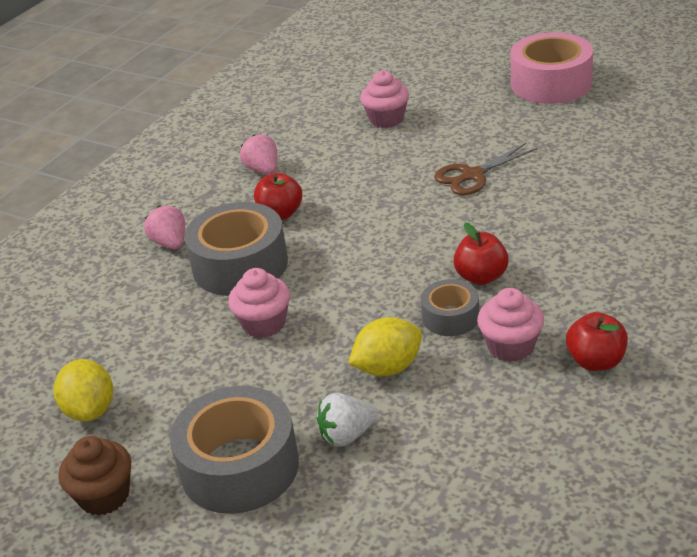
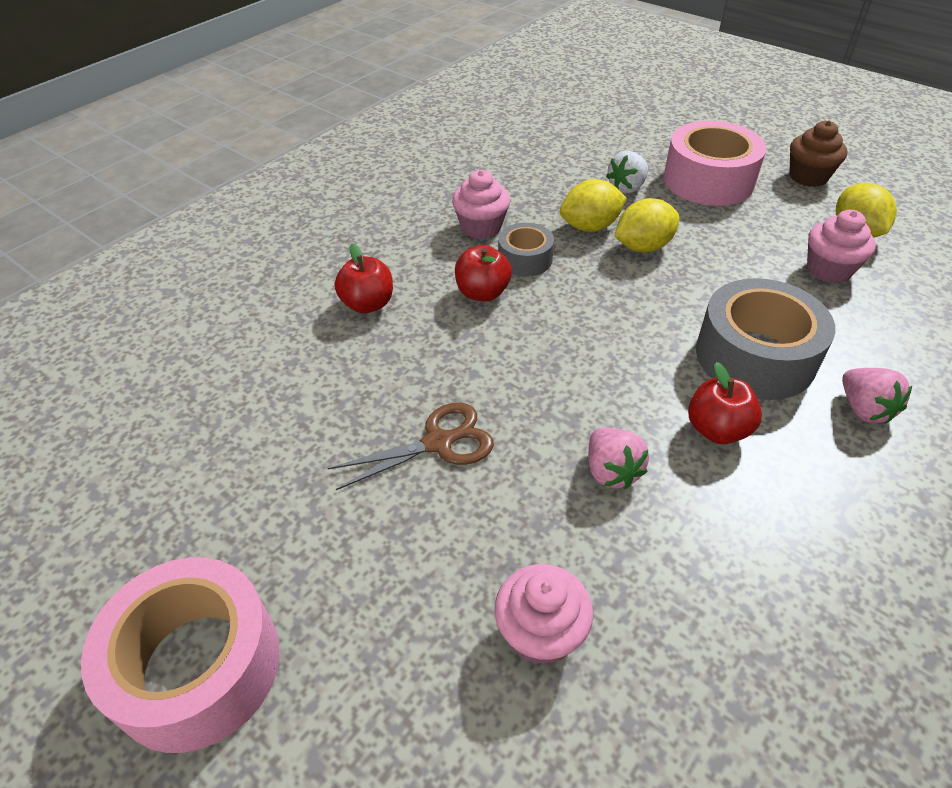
camera: 175 degrees left, 10 degrees up
grey tape [170,386,299,514] -> pink tape [664,121,766,206]
pink cupcake [228,268,290,338] -> pink cupcake moved to [807,210,876,283]
pink strawberry [240,134,278,174] -> pink strawberry moved to [588,428,649,489]
white strawberry [317,393,377,447] -> white strawberry turned 150 degrees clockwise [606,151,648,194]
red apple [566,312,628,371] -> red apple moved to [334,243,393,313]
none -> yellow lemon [614,198,679,252]

